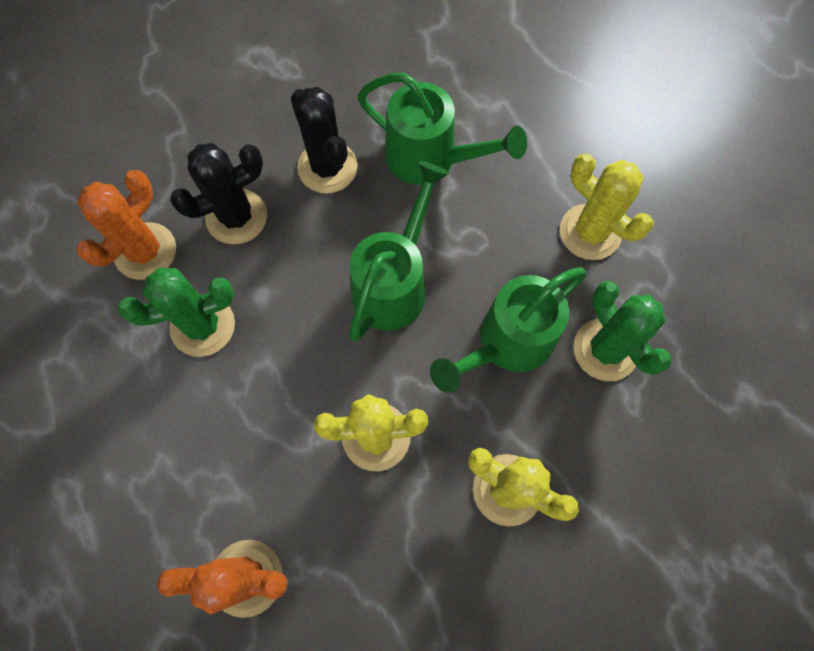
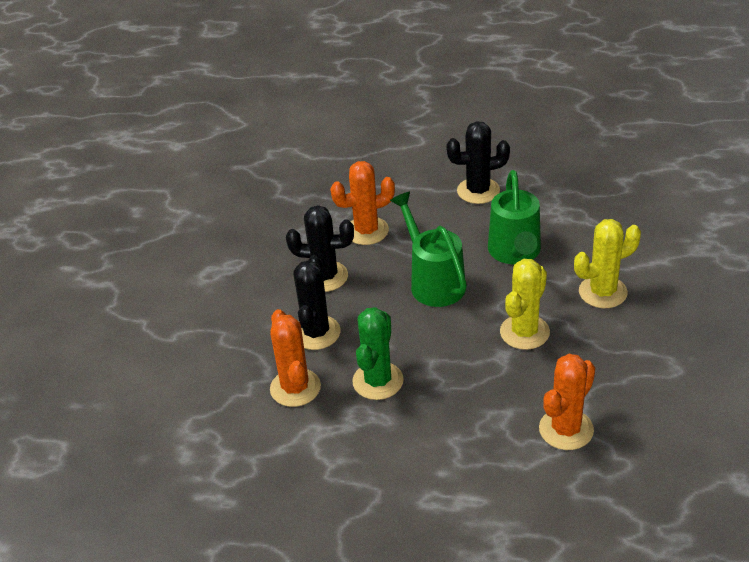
camera: 50 degrees left, 30 degrees down
green watering can [357,73,527,185] -> orange cactus [330,161,395,245]
yellow cactus [560,153,654,260] -> black cactus [446,121,510,204]
green cactus [573,281,672,381] -> none

